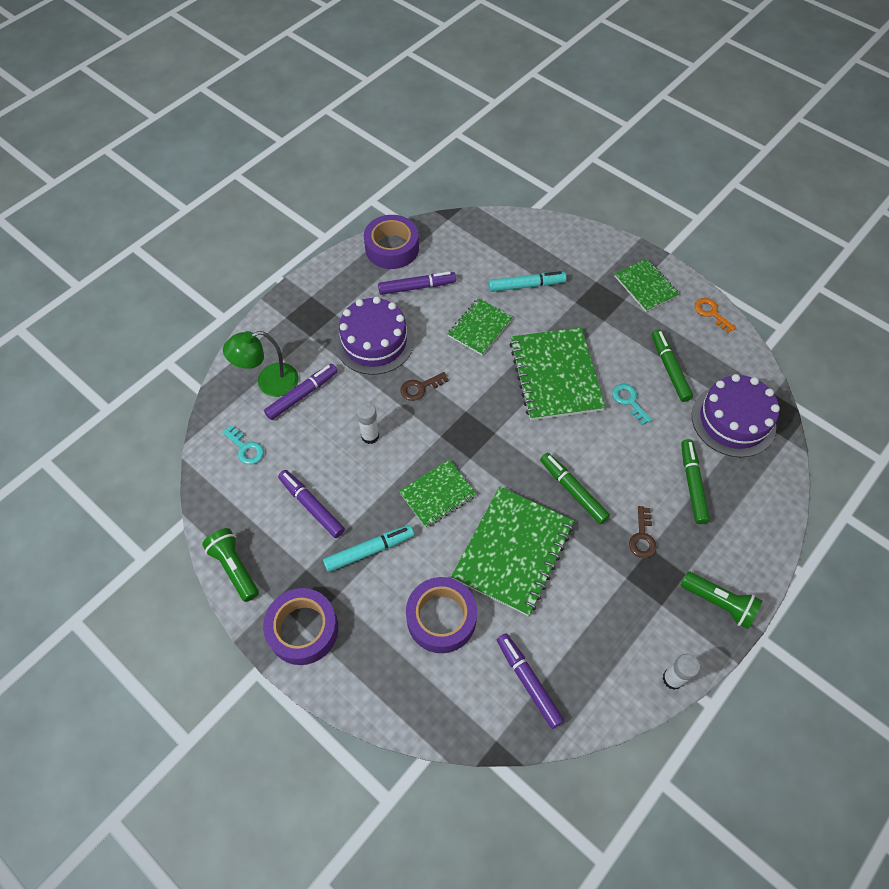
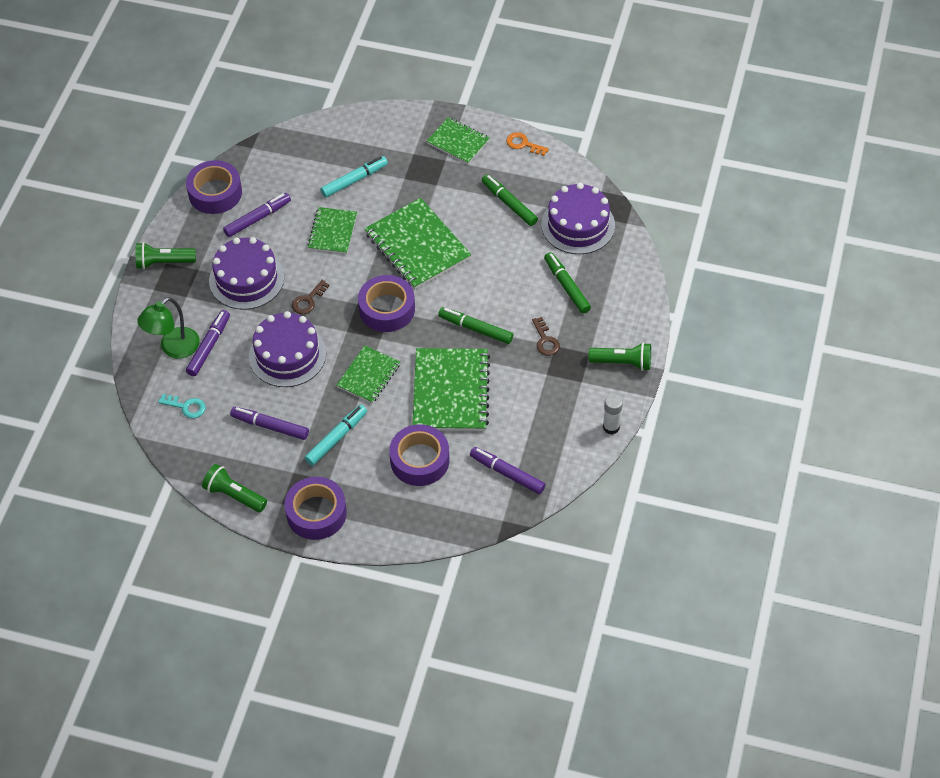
camera: 25 degrees left, 5 degrees down
white glue stick [356,402,379,444] -> purple cake [249,311,326,387]
turquoise key [612,384,652,425] -> none
none -> green flashlight [136,242,196,269]
none -> purple tape [358,275,415,332]

